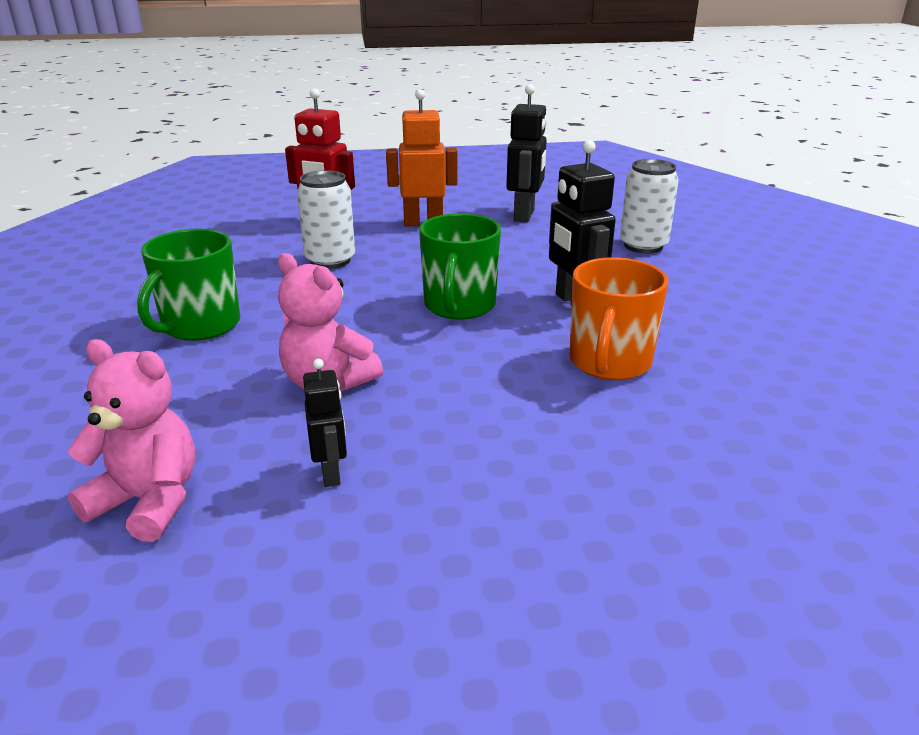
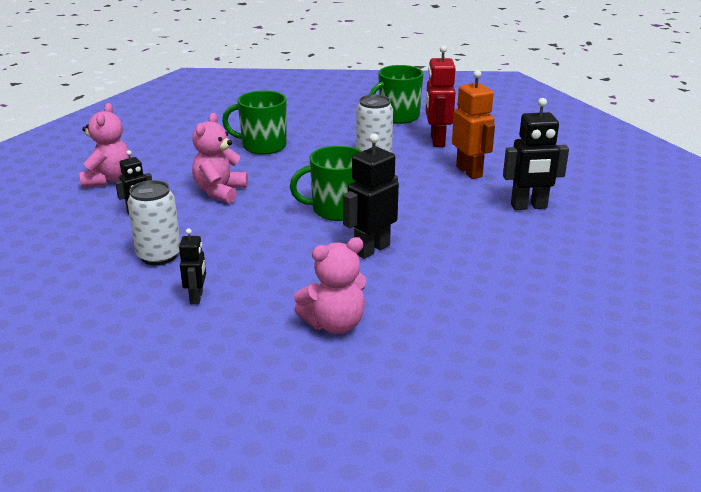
camera: 70 degrees right, 0 degrees up
orange mug [570,257,668,380] -> none
white can [620,159,679,253] -> white can moved to [127,180,180,265]
none -> black robot [179,228,206,304]
none -> pink teddy bear [294,237,366,334]
none -> green mug [369,65,423,124]

